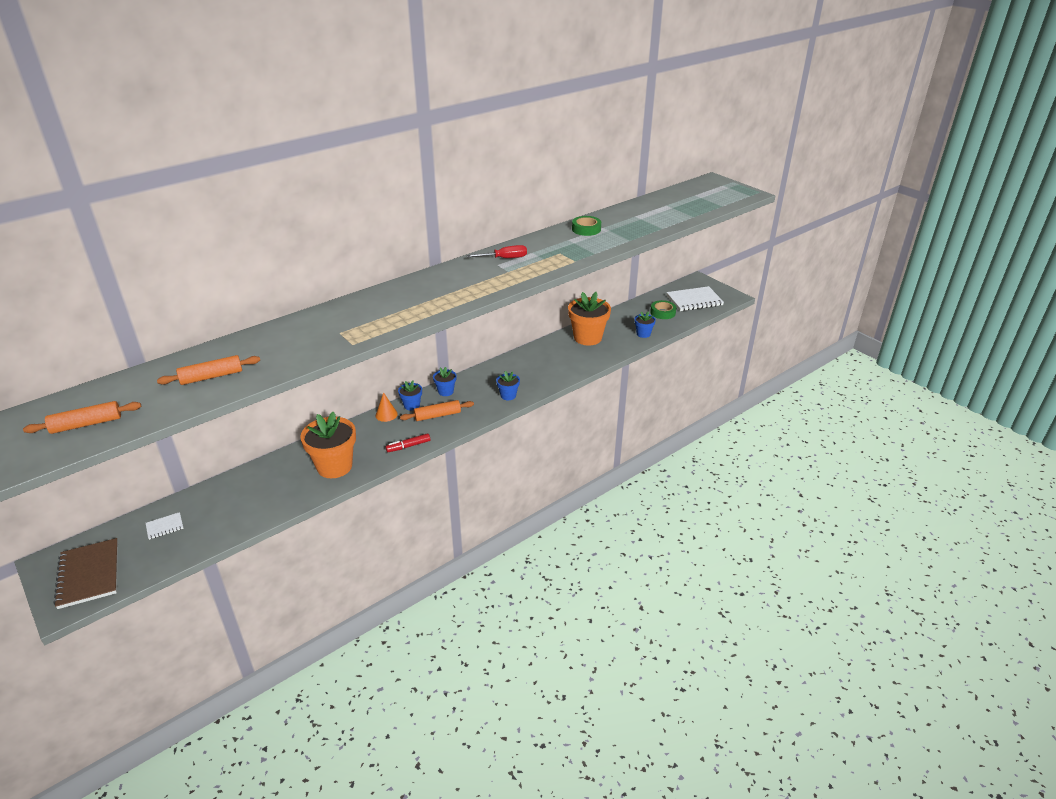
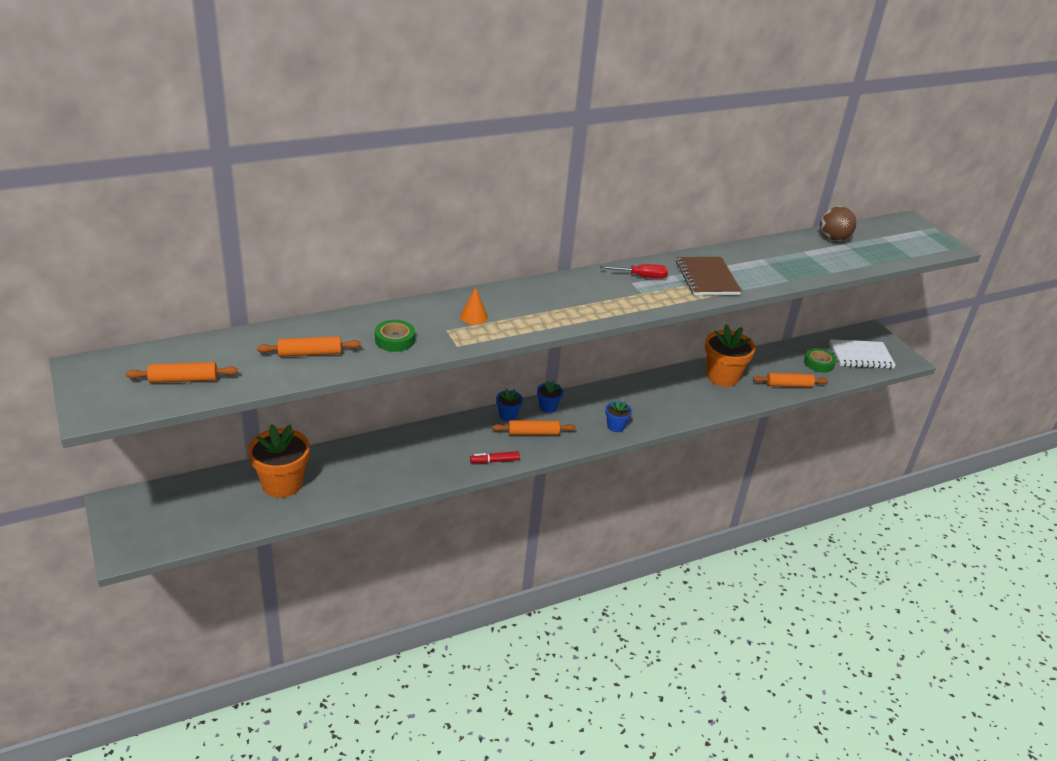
camera: 10 degrees right, 0 degrees up
brown notebook [54,538,118,609] -> brown notebook moved to [676,257,741,295]
white notebook [146,512,184,540] -> none
orange flower pot [300,412,356,478] -> orange flower pot moved to [248,424,310,498]
orange cone [376,392,398,422] -> orange cone moved to [460,287,488,325]
green tape [572,216,601,236] -> green tape moved to [375,320,415,352]
blue flower pot [634,311,656,338] -> orange rolling pin [753,373,828,387]
none -> brown ball [820,206,856,241]

